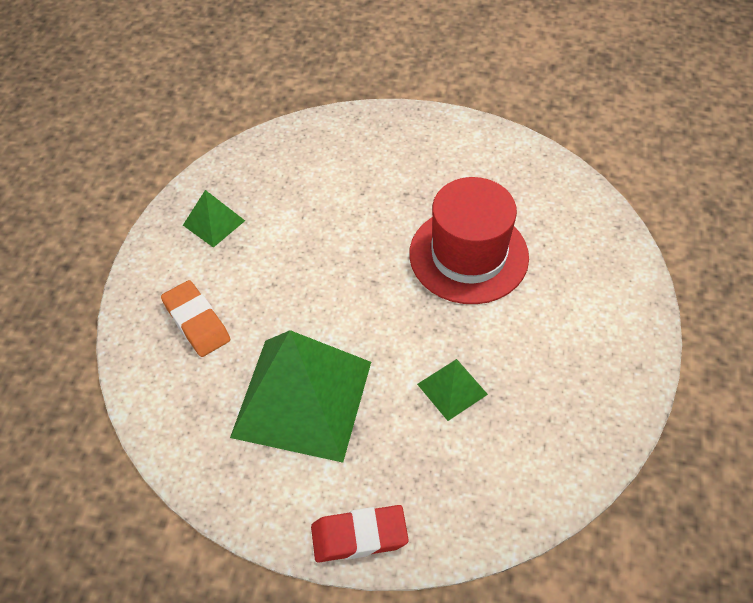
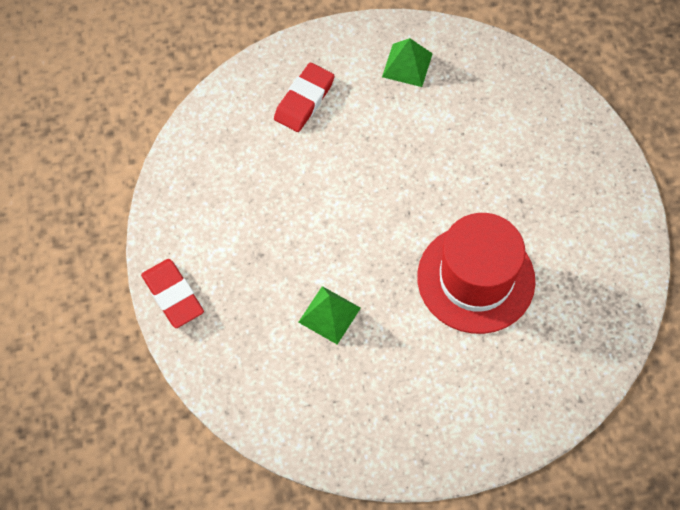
camera: 65 degrees right, 10 degrees up
orange eraser [161,280,230,357] -> red eraser [274,63,334,132]
green pyramid [230,330,371,463] -> none

